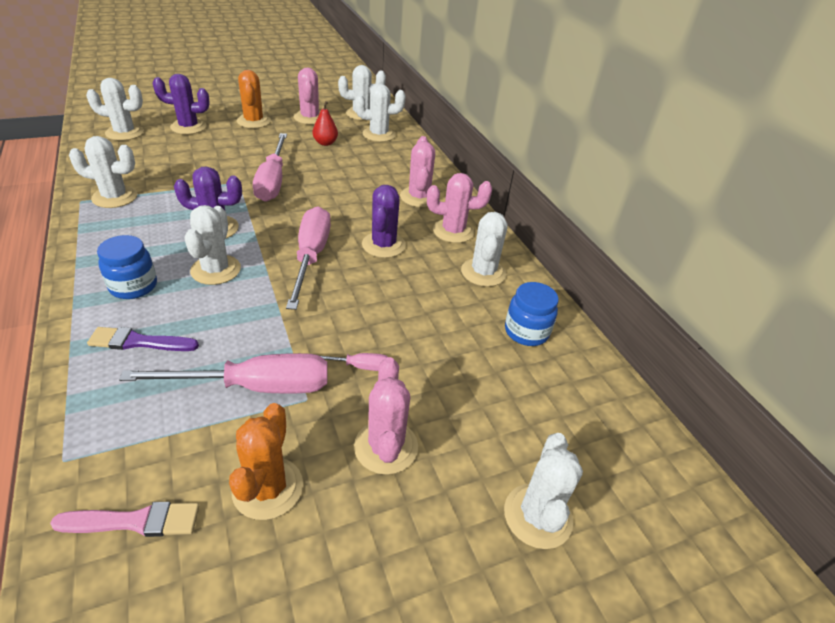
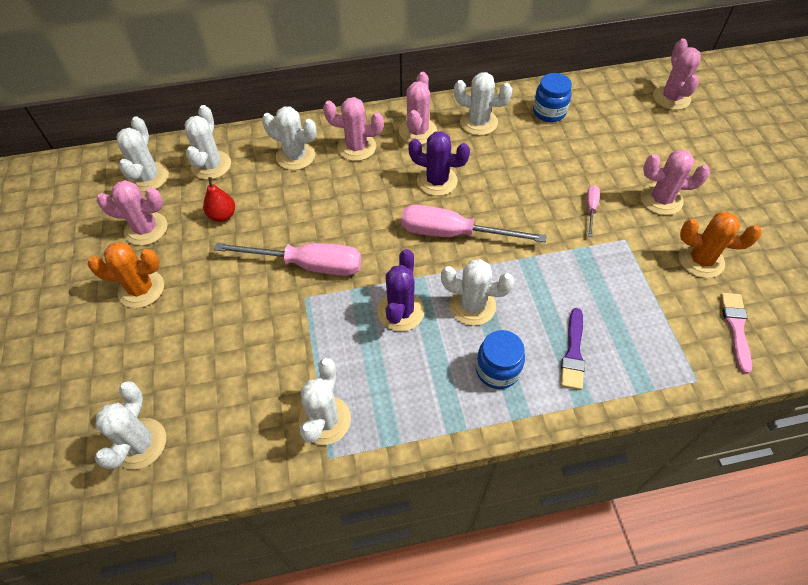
camera: 75 degrees left, 15 degrees up
pink screwdriver [119,353,328,394] -> none
purple cactus [152,74,210,134] -> none
white cactus [504,433,583,549] -> white cactus moved to [262,107,317,170]
none -> pink cactus [653,39,701,110]

